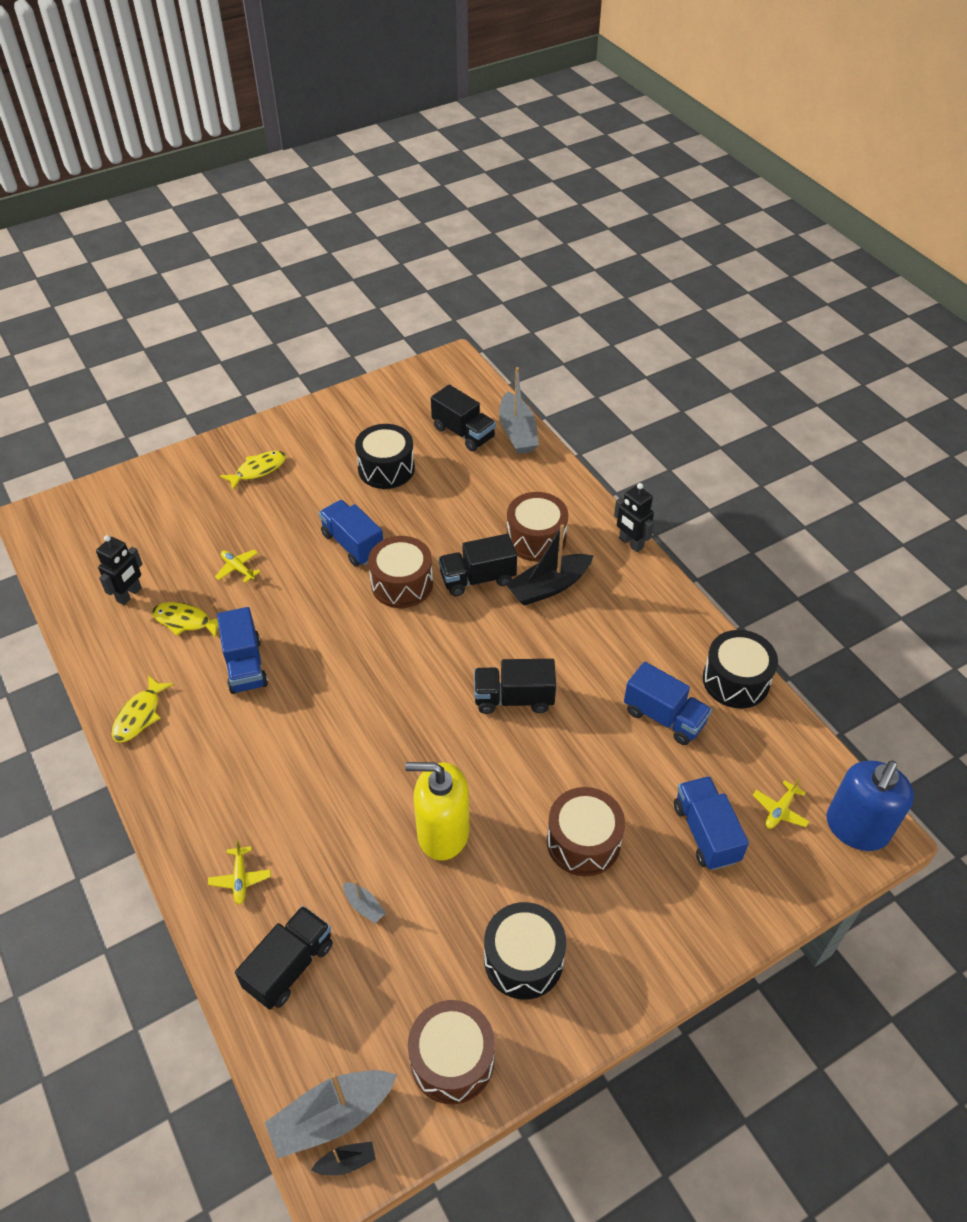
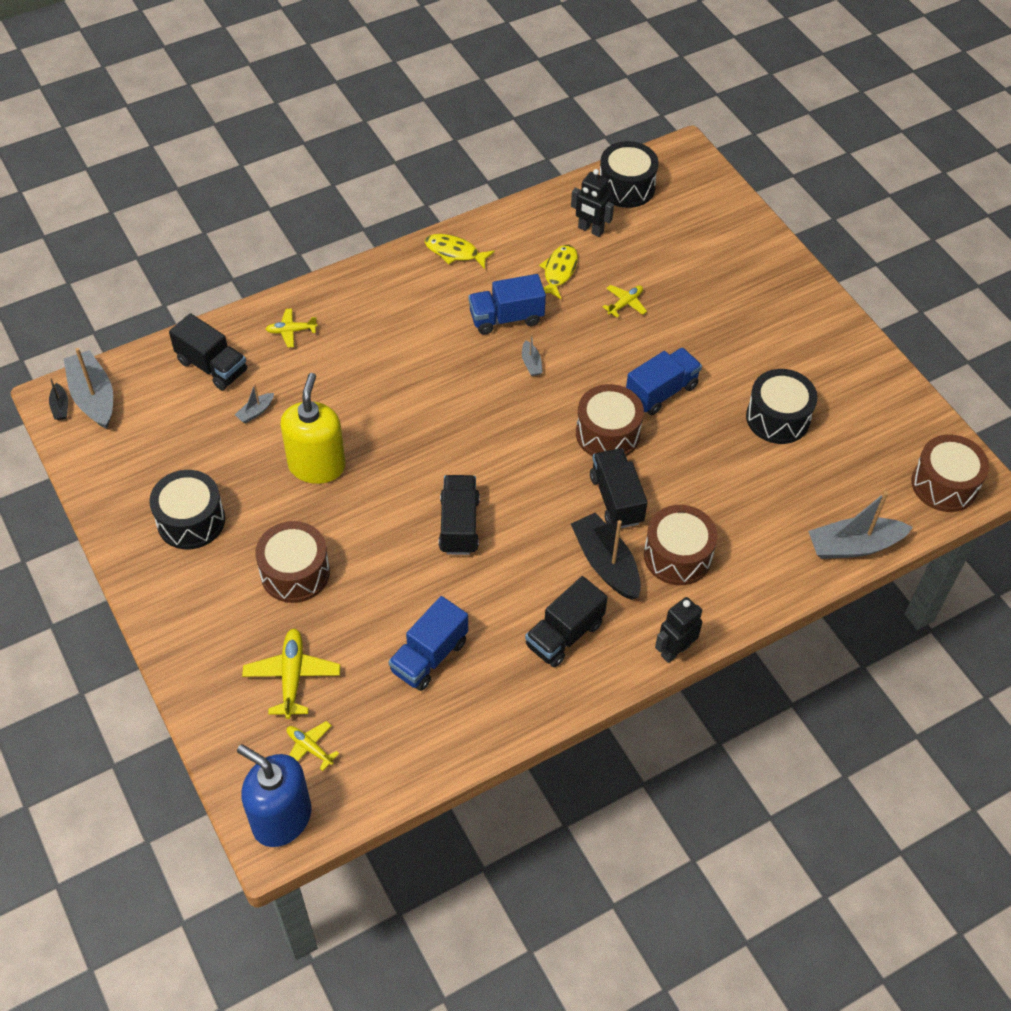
camera: 90 degrees right, 5 degrees up
yellow fish [220,451,286,490] -> none
brown drum [408,1000,495,1104] -> brown drum moved to [911,434,989,512]
black truck [431,385,496,452] -> black truck moved to [525,576,608,667]
blue truck [674,776,749,870] -> yellow plane [242,629,340,719]
black drum [703,630,778,709] -> black drum moved to [600,141,659,208]
none -> grey boat [522,334,543,376]

